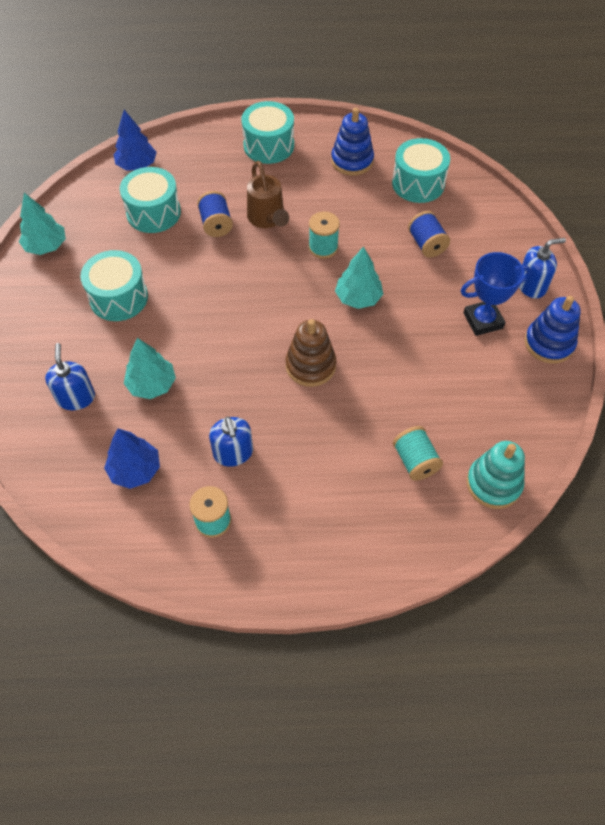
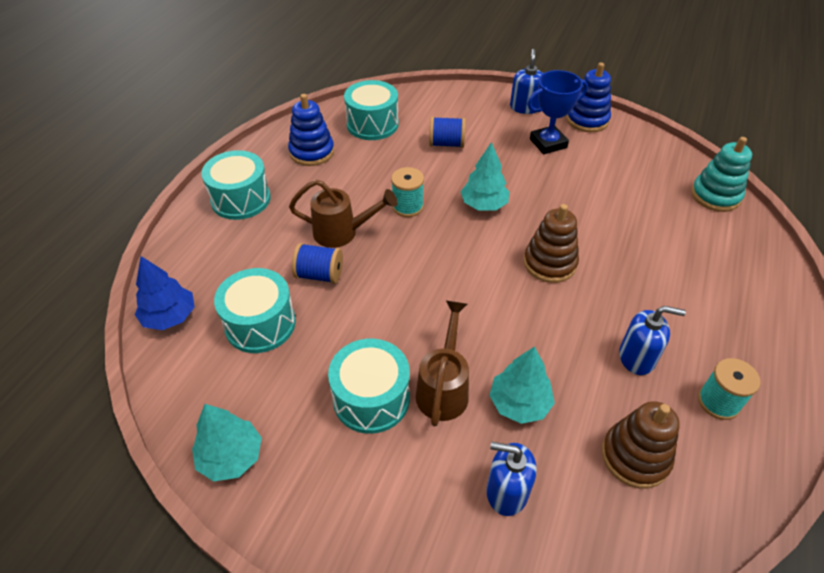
camera: 65 degrees left, 10 degrees down
blue tree [104,428,160,489] -> brown stacking toy [602,401,680,488]
turquoise spool [393,426,443,481] -> none
blue trophy [461,252,531,336] -> blue trophy turned 60 degrees clockwise [527,70,588,154]
none -> brown watering can [416,301,469,427]

